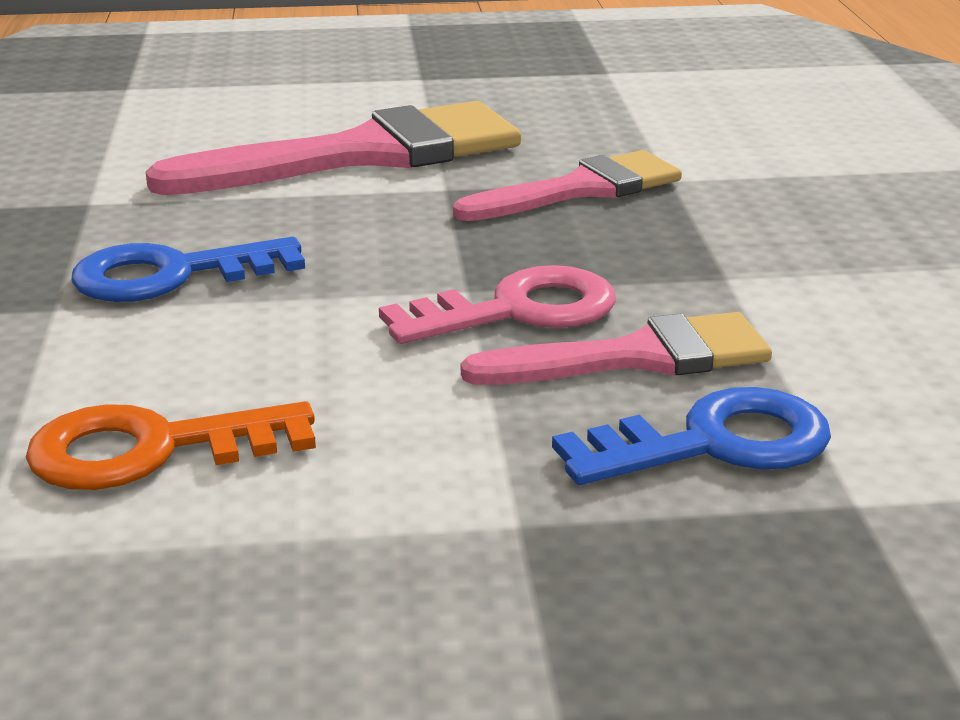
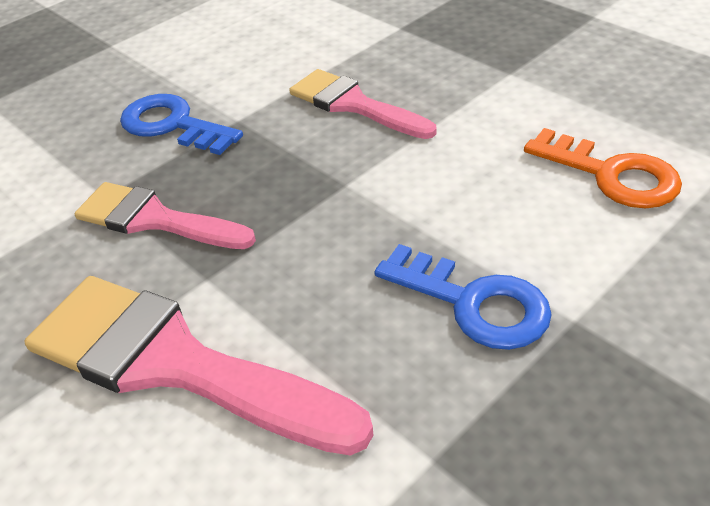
camera: 125 degrees left, 15 degrees up
pink key [379,265,616,344] -> none
blue key [552,387,831,485] -> blue key moved to [120,94,243,155]

